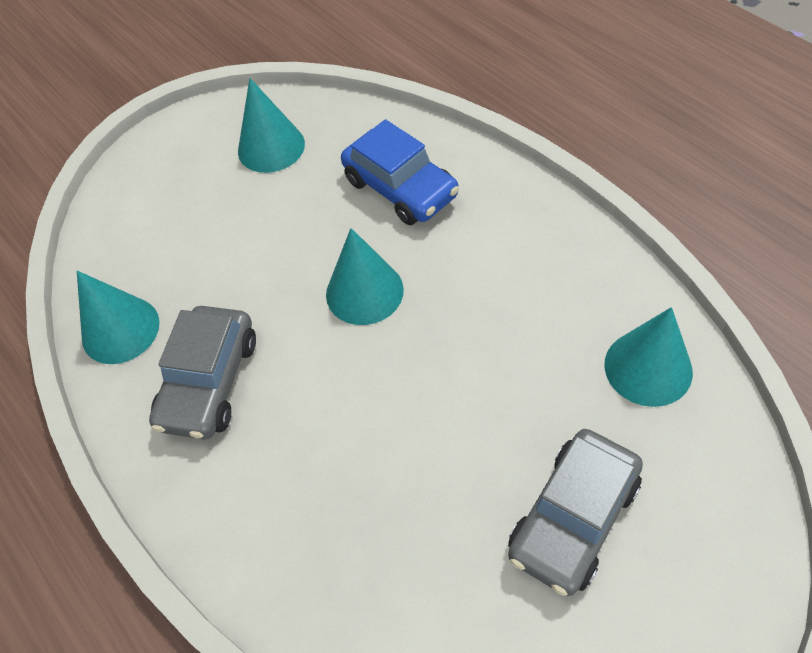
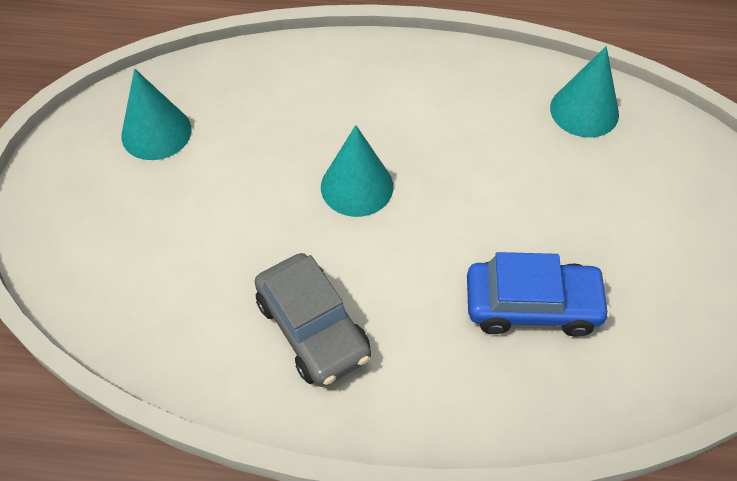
camera: 50 degrees left, 0 degrees up
turquoise cone [77,271,160,364] -> none
blue car [341,119,459,225] -> blue car moved to [467,252,611,337]
grey car [508,429,643,596] -> none

